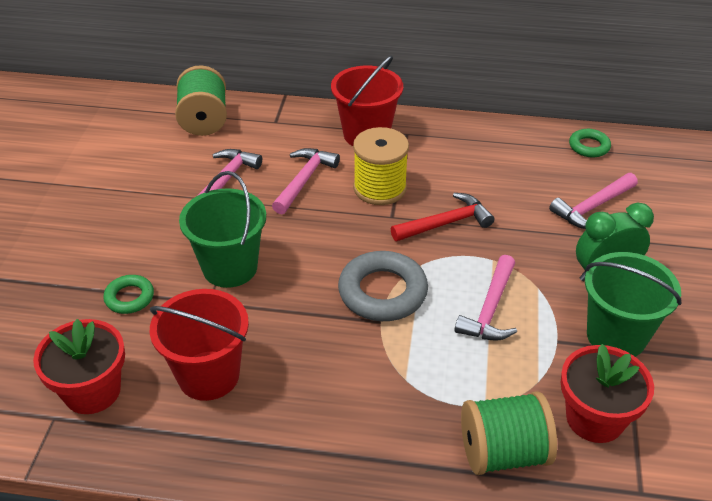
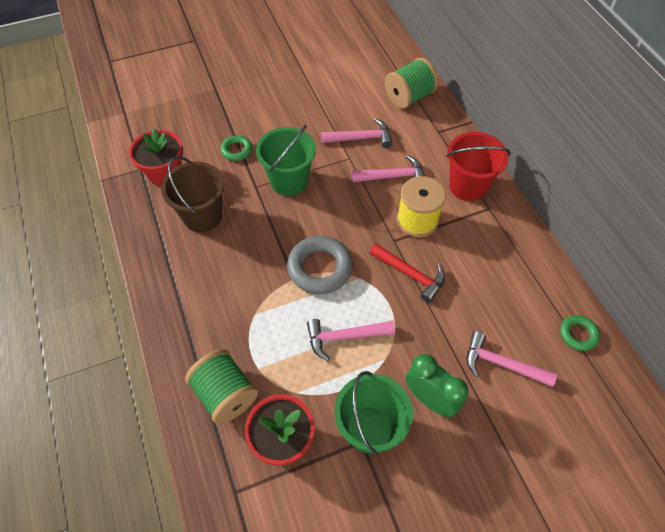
camera: 60 degrees right, 15 degrees up
red bucket [150,289,249,401] -> brown bucket [161,156,224,232]

